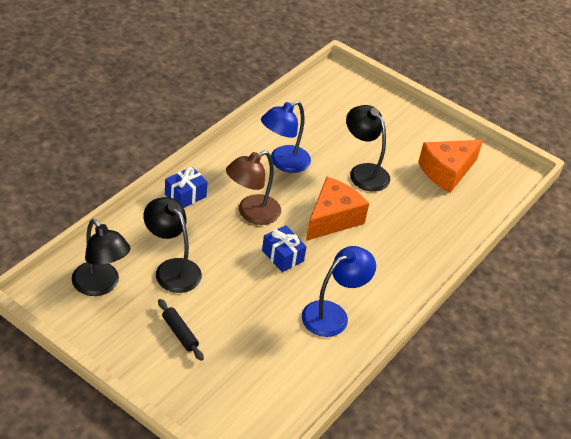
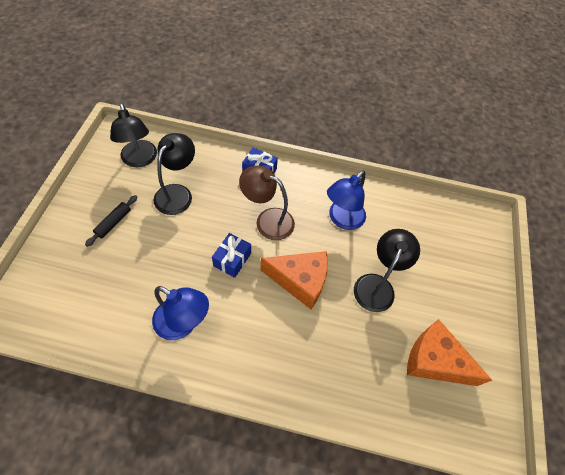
camera: 65 degrees right, 15 degrees up
black lamp [72,219,131,296] -> black lamp turned 45 degrees counterclockwise [110,103,157,167]
blue lamp [261,101,311,173] -> blue lamp turned 75 degrees counterclockwise [327,171,366,230]

